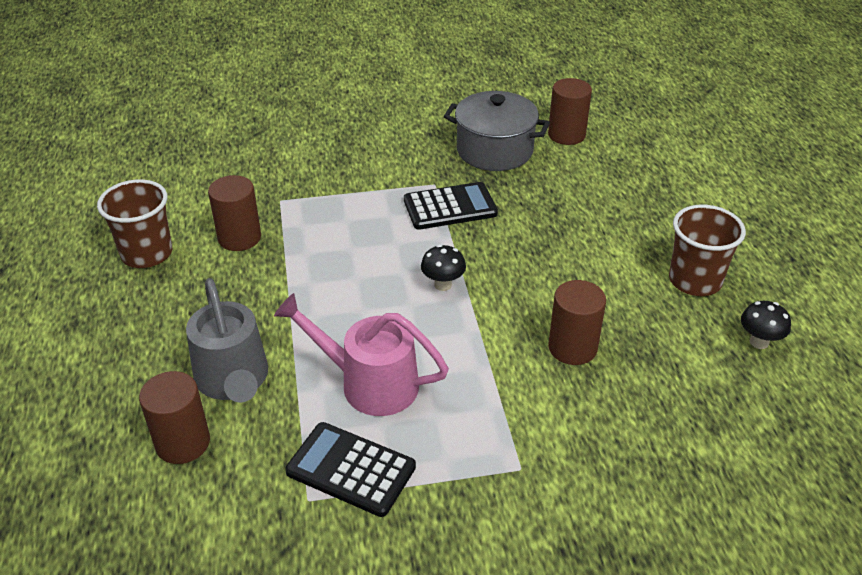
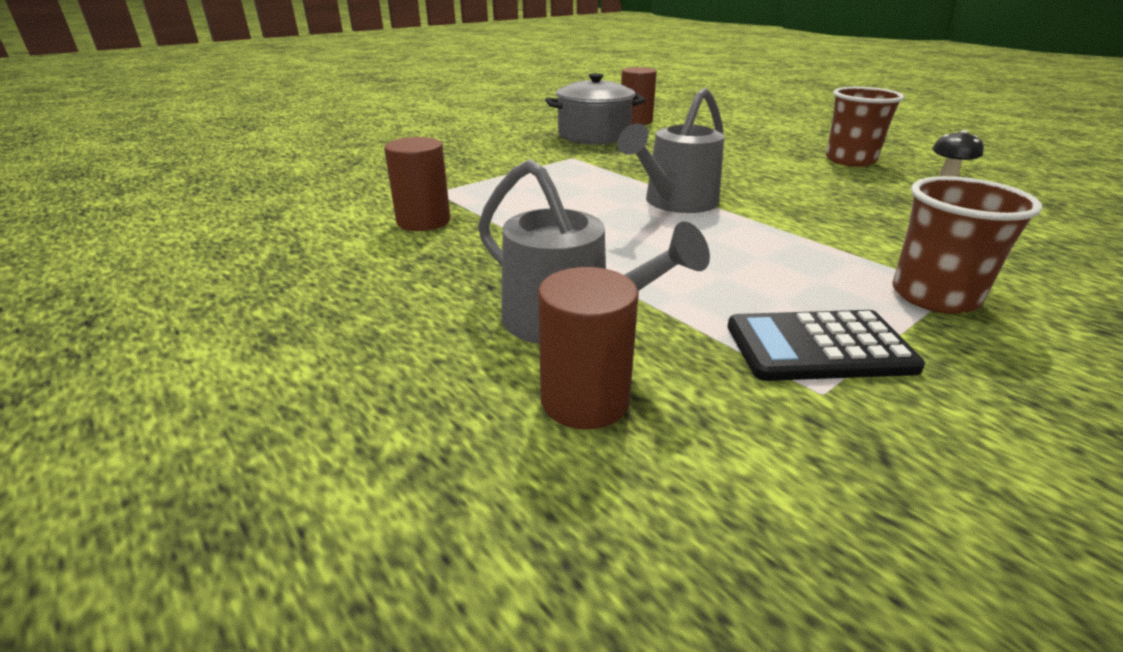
camera: 30 degrees left, 10 degrees down
brown cup [97,179,172,268] -> brown cup moved to [892,176,1042,314]
pink watering can [274,293,449,416] -> none
black calculator [404,182,498,230] -> none
black mushroom [421,245,466,291] -> grey watering can [617,88,724,213]
brown cylinder [548,280,606,365] -> none

